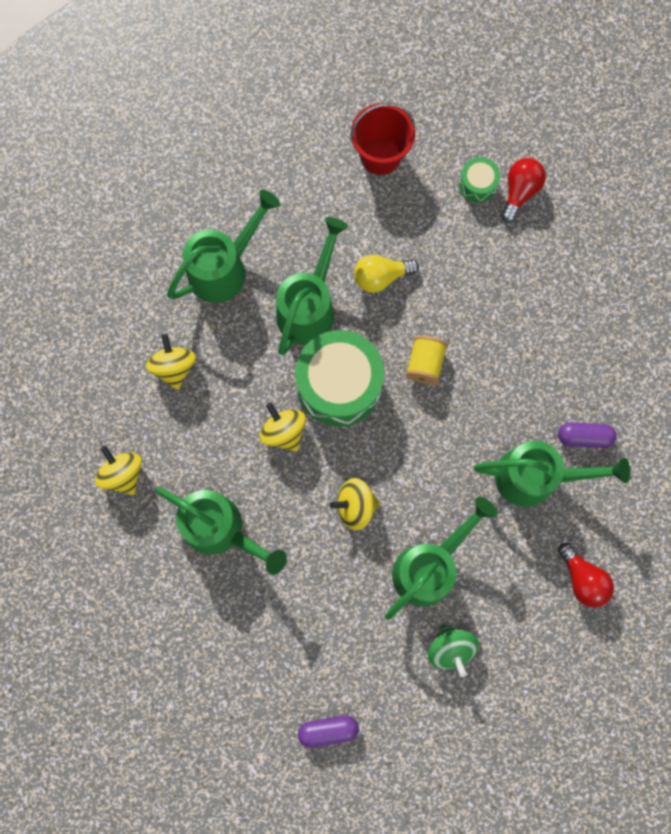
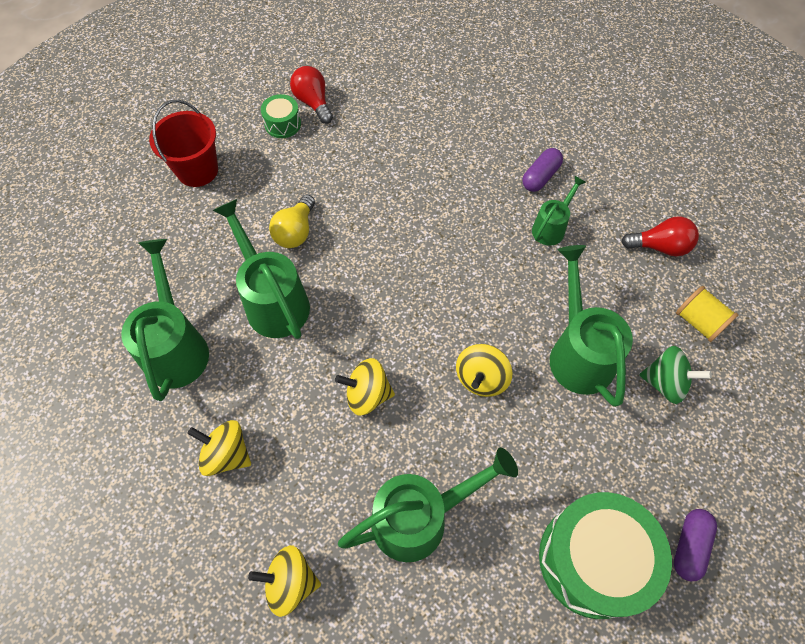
camera: 55 degrees left, 15 degrees down
green drum [295,330,384,427] -> green drum moved to [539,492,672,619]
yellow spool [405,335,448,384] -> yellow spool moved to [676,286,738,342]
green watering can [474,440,631,507] -> green watering can [532,176,586,246], size x0.55

